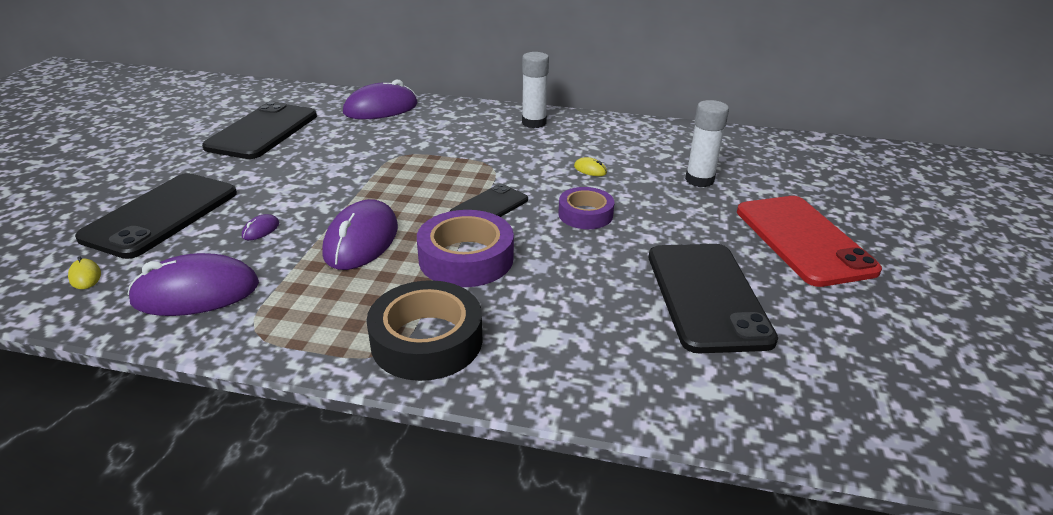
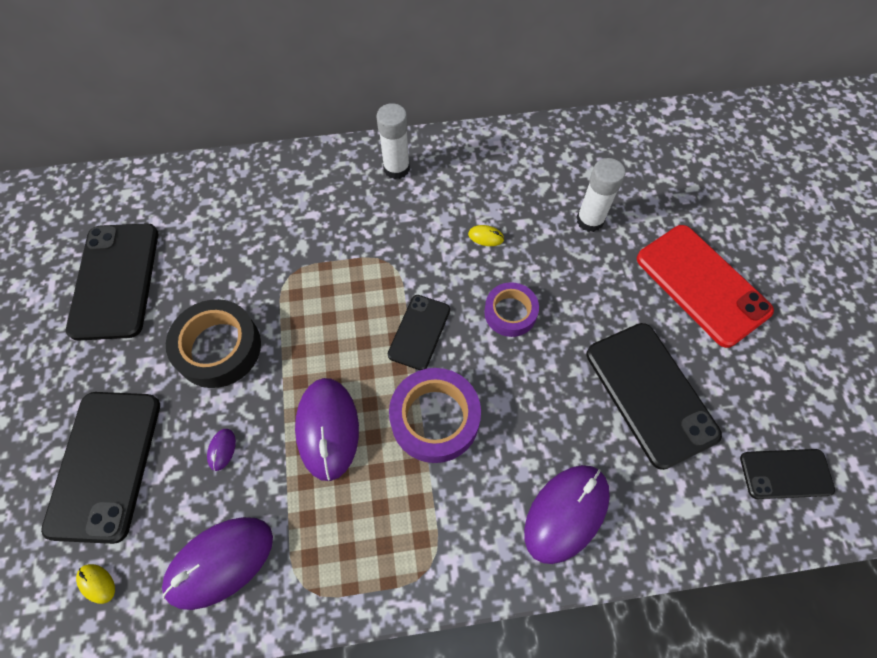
camera: 20 degrees left, 30 degrees up
purple mouse [343,80,418,119] -> purple mouse moved to [524,465,610,564]
black tape [366,280,483,381] -> black tape moved to [166,299,261,388]
none -> black phone [740,449,835,499]

